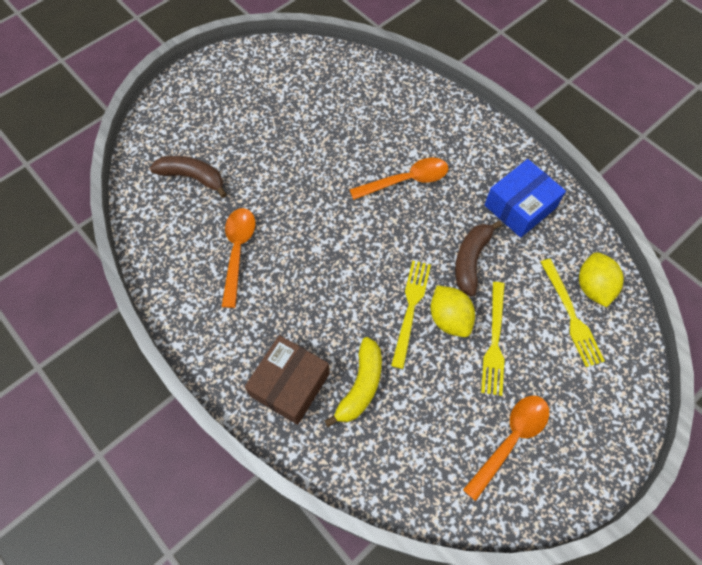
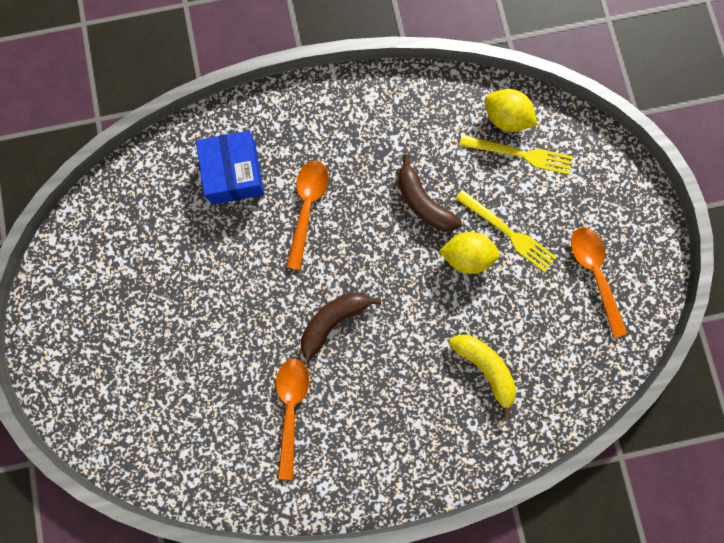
camera: 60 degrees left, 15 degrees up
brown banana [150,156,227,198] -> brown banana moved to [301,292,381,359]
orange spoon [222,208,255,308] -> orange spoon turned 60 degrees clockwise [276,359,309,480]
brown box [244,335,330,425] -> none
yellow fork [391,260,431,369] -> none
blue box [484,159,566,238] -> blue box moved to [196,131,264,204]

